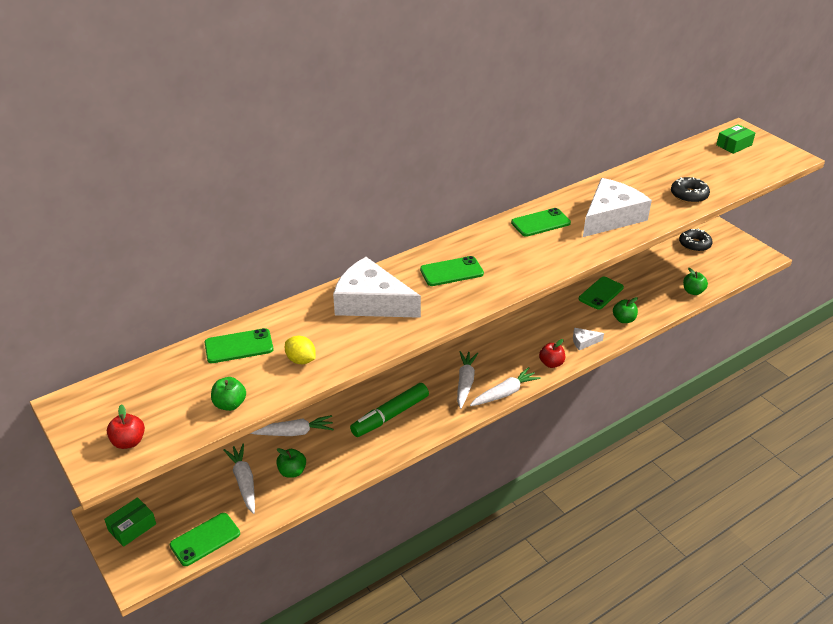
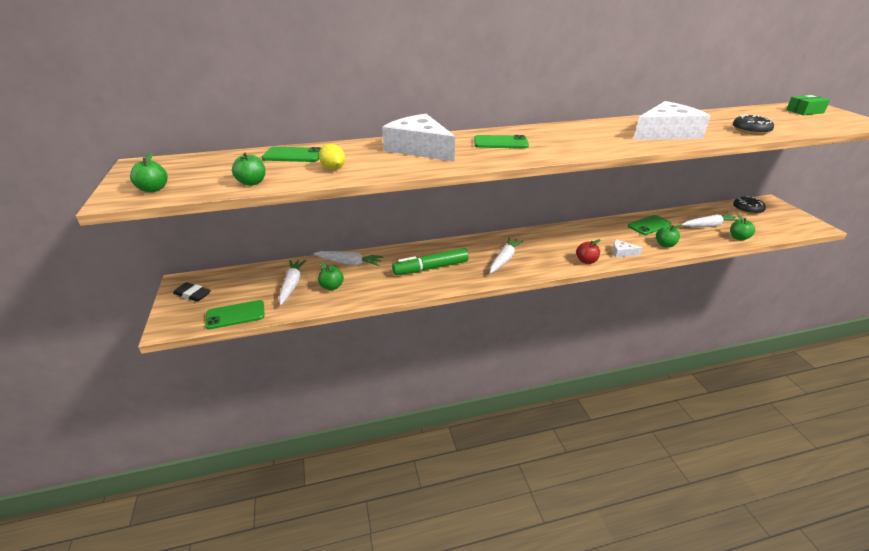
camera: 20 degrees right, 5 degrees down
green box [104,497,156,547] -> black eraser [173,282,211,302]
red apple [107,404,145,449] -> green apple [130,152,168,192]
white carrot [470,367,541,406] -> white carrot moved to [682,214,740,227]
green phone [511,208,571,237] -> none

